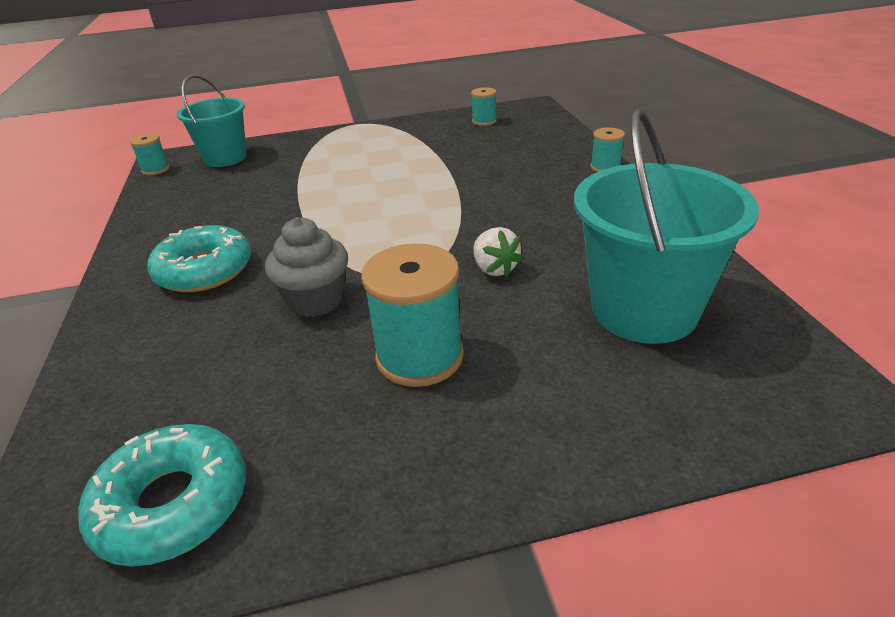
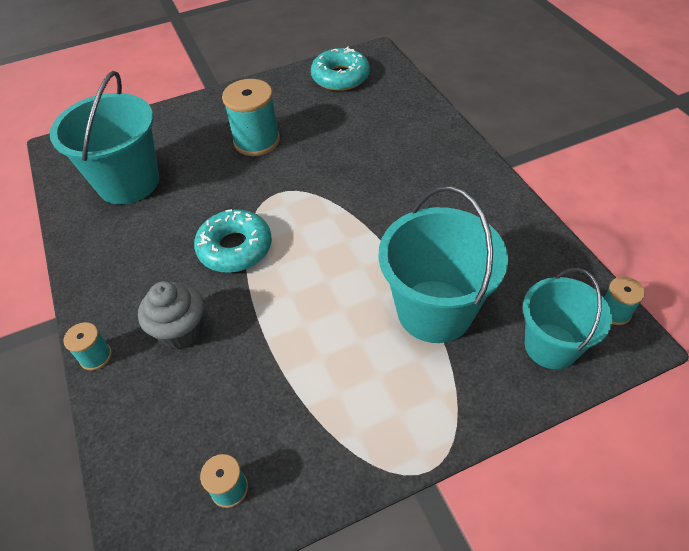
camera: 170 degrees right, 15 degrees up
turquoise donut [147,225,251,292] -> turquoise donut moved to [194,209,272,273]
grey cupcake [265,217,348,317] -> grey cupcake moved to [138,281,204,349]
white strawberry [474,227,523,277] -> none
none -> turquoise bucket [379,186,508,343]

